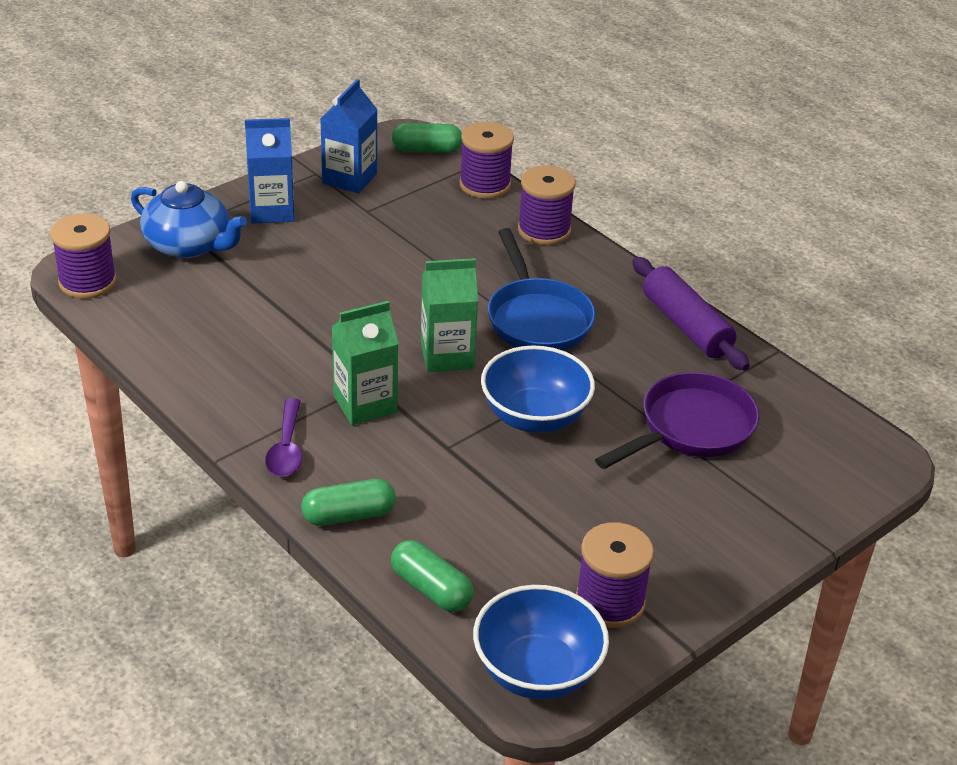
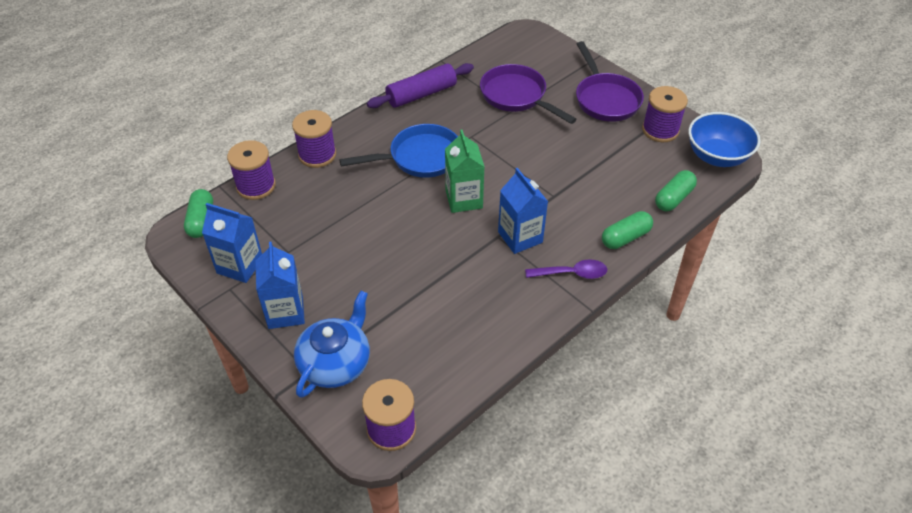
camera: 90 degrees left, 10 degrees up
green capsule [301,479,396,526] -> green capsule turned 75 degrees clockwise [602,211,653,249]
green carton [331,301,399,425] -> blue carton [498,168,548,254]
blue bowl [481,345,595,433] -> none
none -> purple pan [576,41,644,122]

